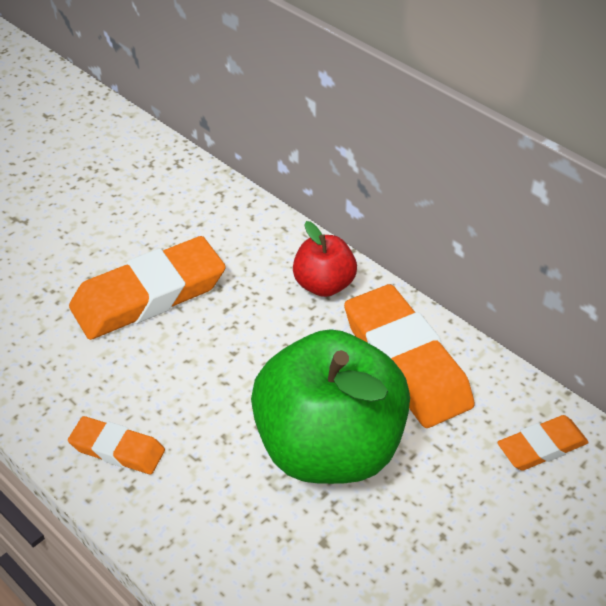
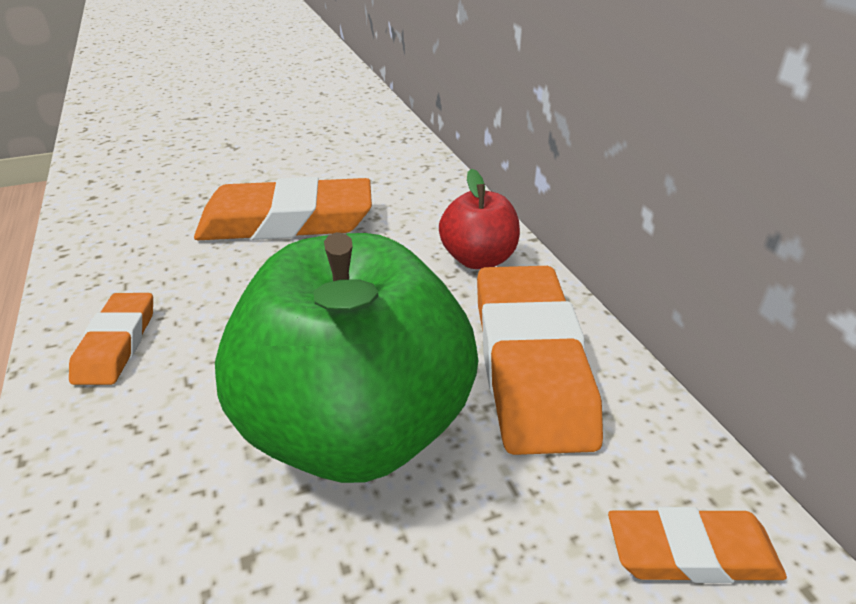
camera: 25 degrees right, 10 degrees down
orange eraser [68,416,165,474] -> orange eraser turned 45 degrees clockwise [69,293,153,385]

